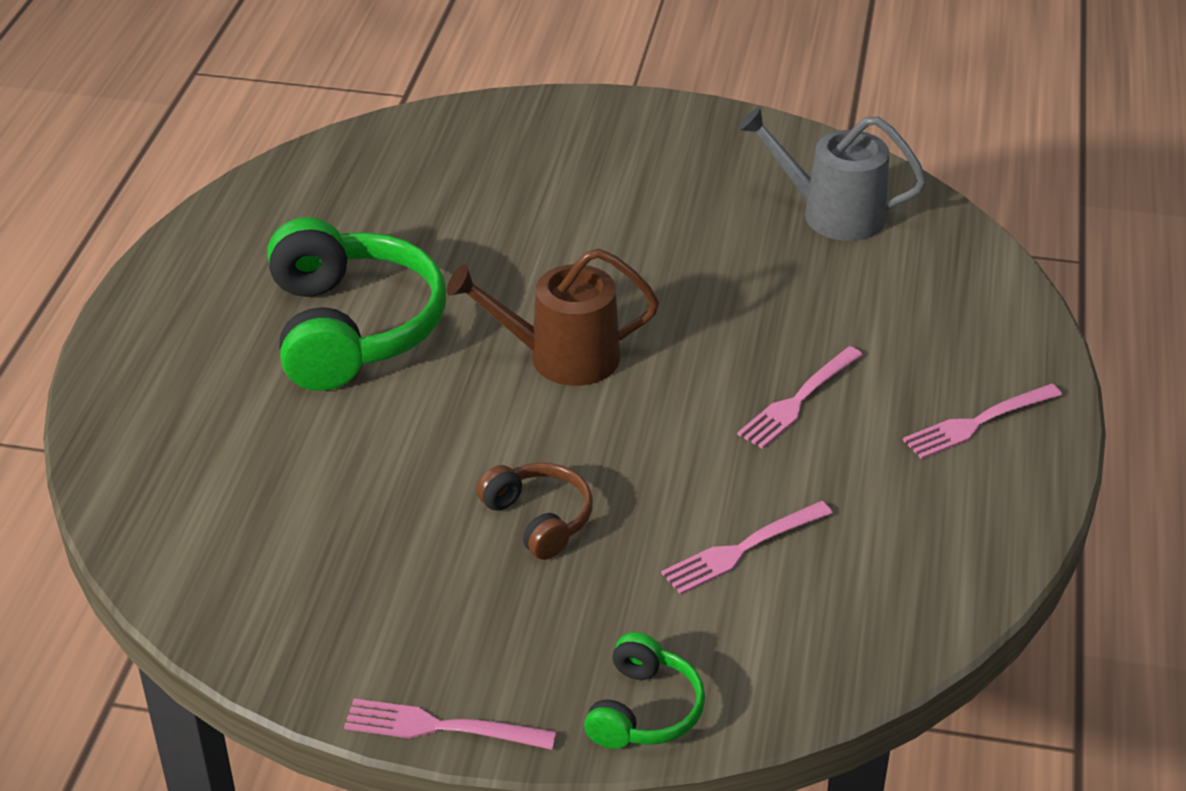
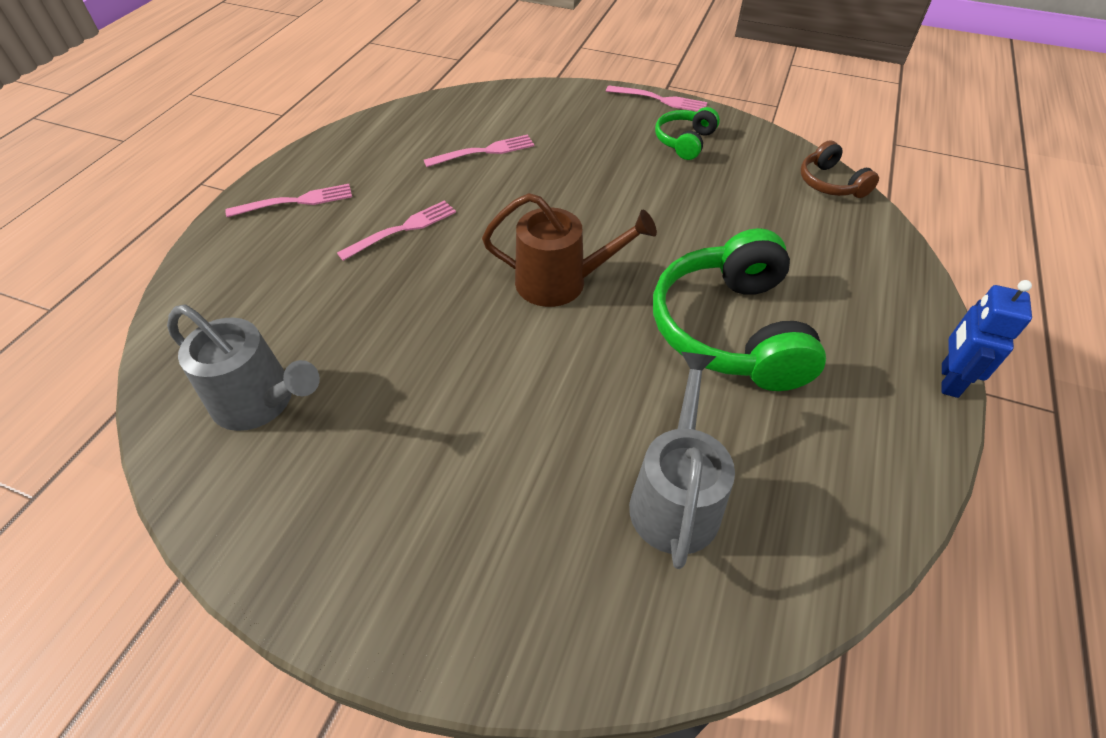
camera: 170 degrees left, 10 degrees up
brown headphones [476,463,593,560] -> brown headphones moved to [801,140,879,198]
green headphones [584,632,705,749] -> green headphones moved to [655,107,720,160]
none -> grey watering can [629,352,735,569]
none -> blue robot [942,280,1032,398]

